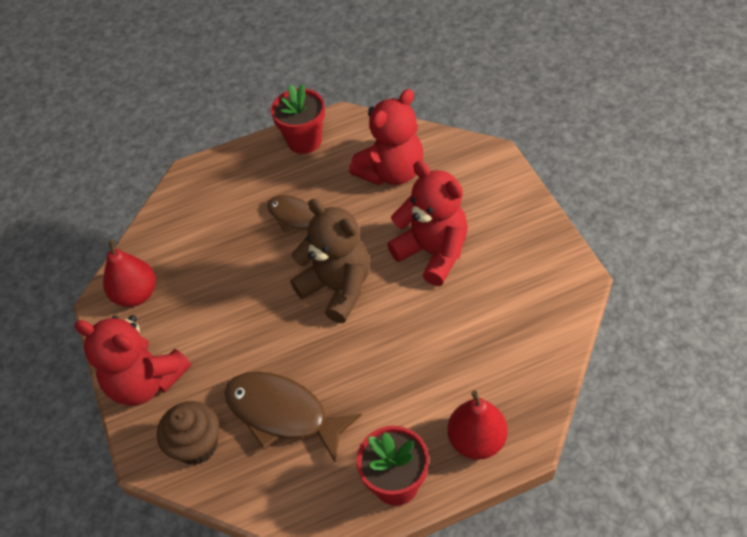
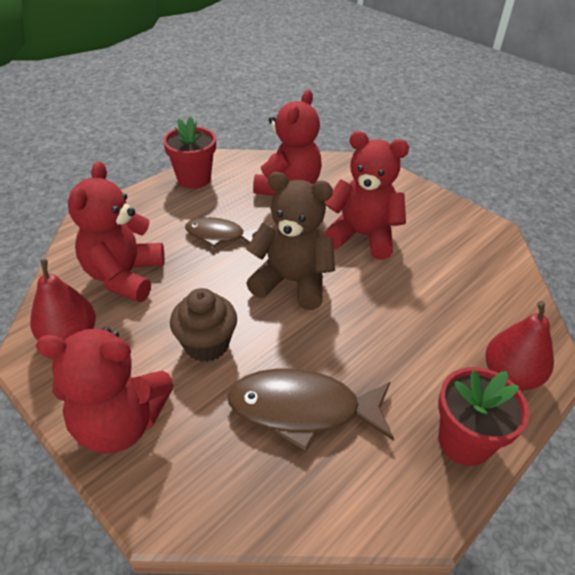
camera: 30 degrees left, 10 degrees down
brown cupcake [157,401,219,465] -> brown cupcake moved to [170,288,237,362]
none -> red teddy bear [68,161,165,302]

